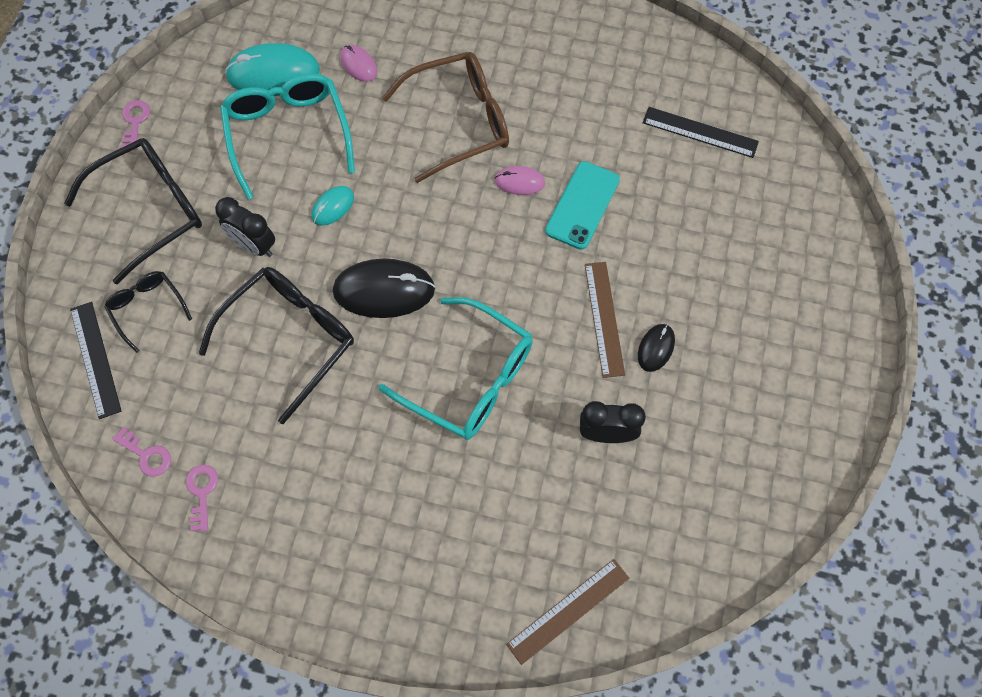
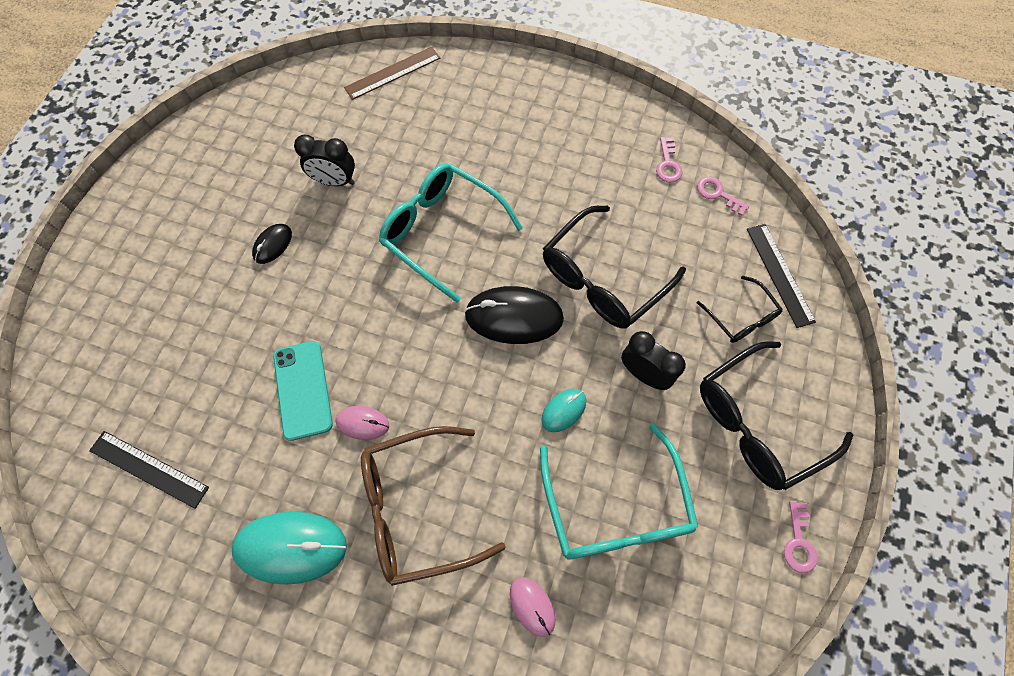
camera: 175 degrees left, 0 degrees up
turquoise mouse [225,43,320,96] -> turquoise mouse moved to [232,511,347,585]
turquoise phone [545,161,620,250] -> turquoise phone turned 45 degrees counterclockwise [273,341,333,441]
brown ruler [585,262,625,378] -> none

